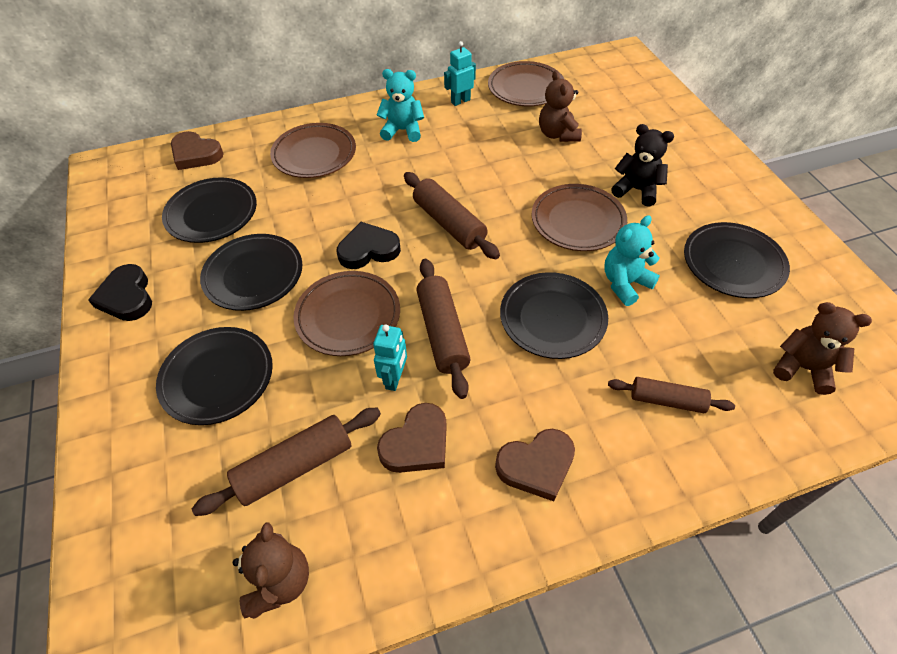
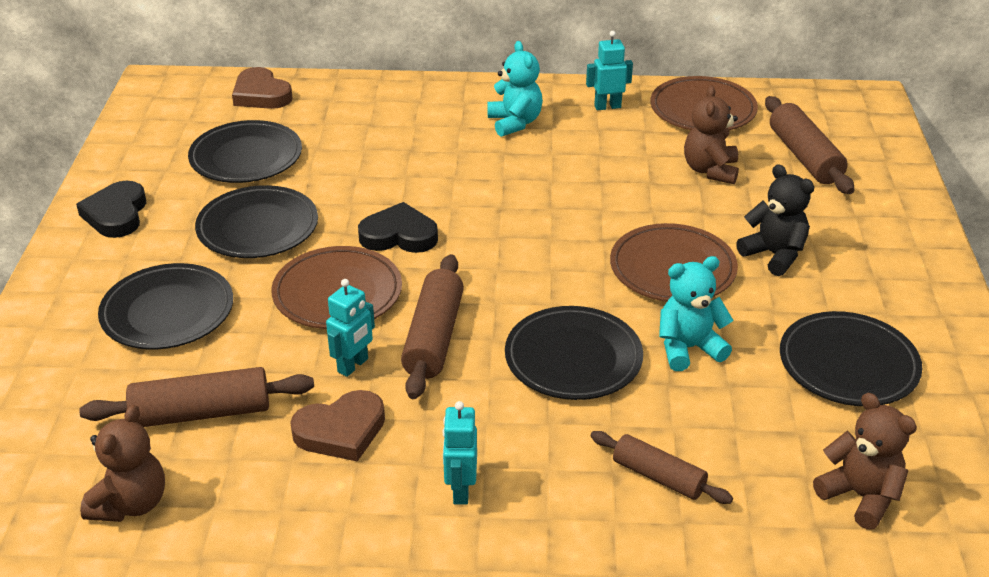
camera: 20 degrees right, 15 degrees down
brown plate [270,123,356,178] -> none
turquoise teddy bear [377,69,424,142] -> turquoise teddy bear turned 45 degrees clockwise [487,41,543,137]
brown rolling pin [404,172,500,259] -> brown rolling pin moved to [765,96,854,194]
brown heart [495,429,575,501] -> turquoise robot [443,401,477,505]

